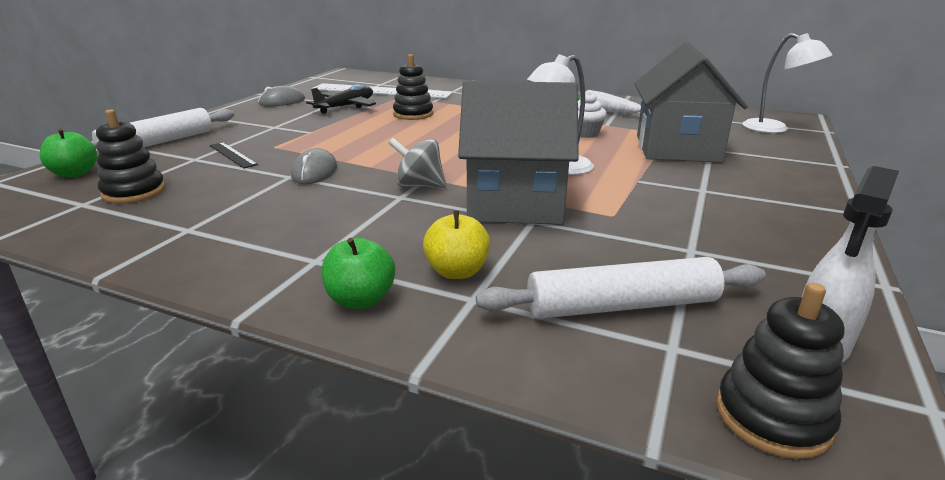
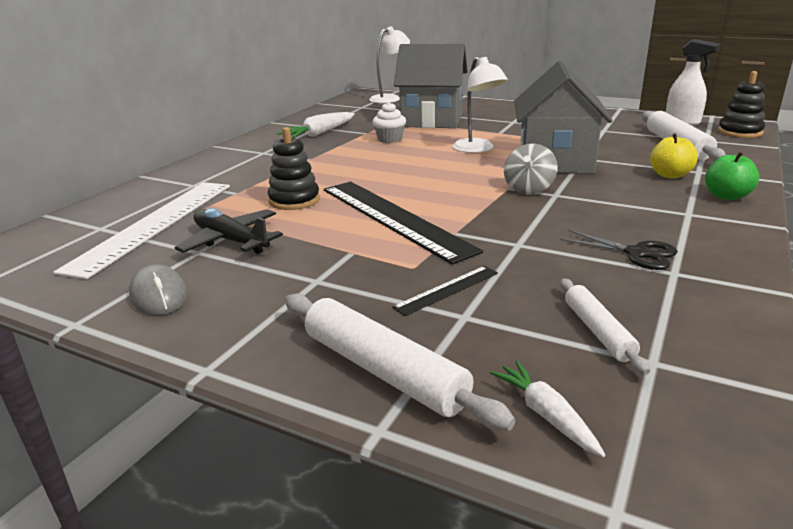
camera: 85 degrees left, 0 degrees up
green apple [39,129,97,177] -> white carrot [490,361,606,457]
black stacking toy [96,109,166,204] -> white rolling pin [560,278,650,375]
grey mouse [291,148,337,184] -> none
none -> black ruler [324,182,483,265]
none -> black scissors [560,230,678,270]

